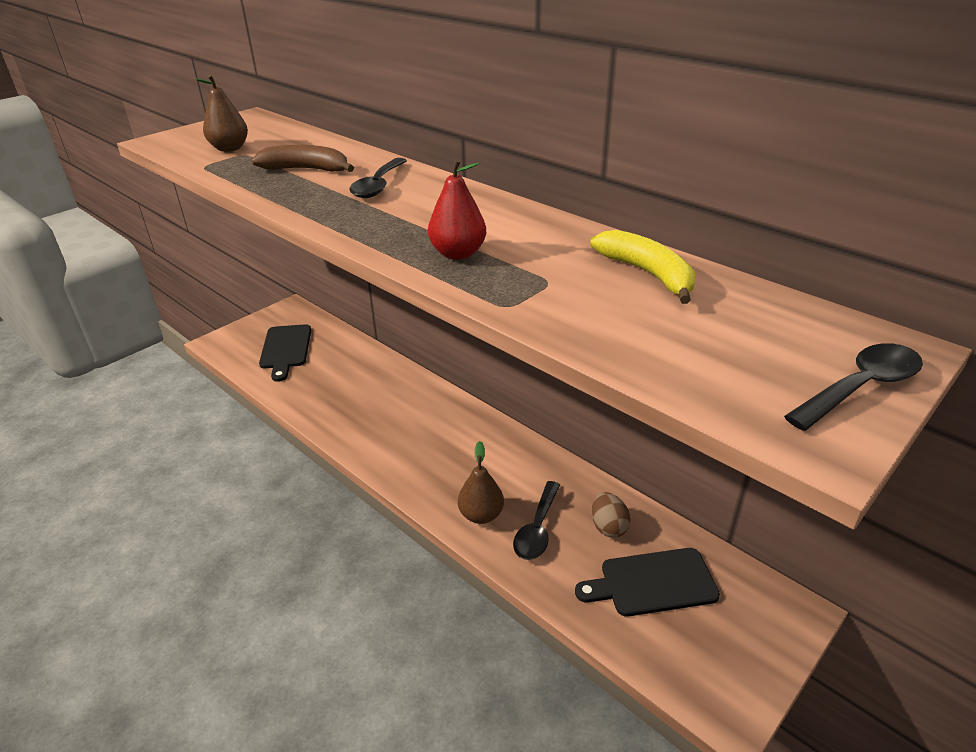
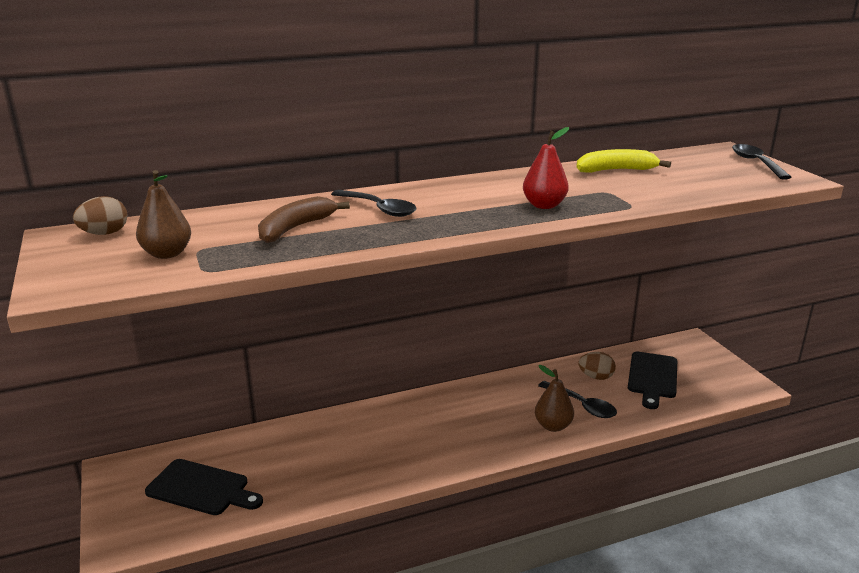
camera: 65 degrees left, 10 degrees down
none -> brown egg [73,196,127,235]

